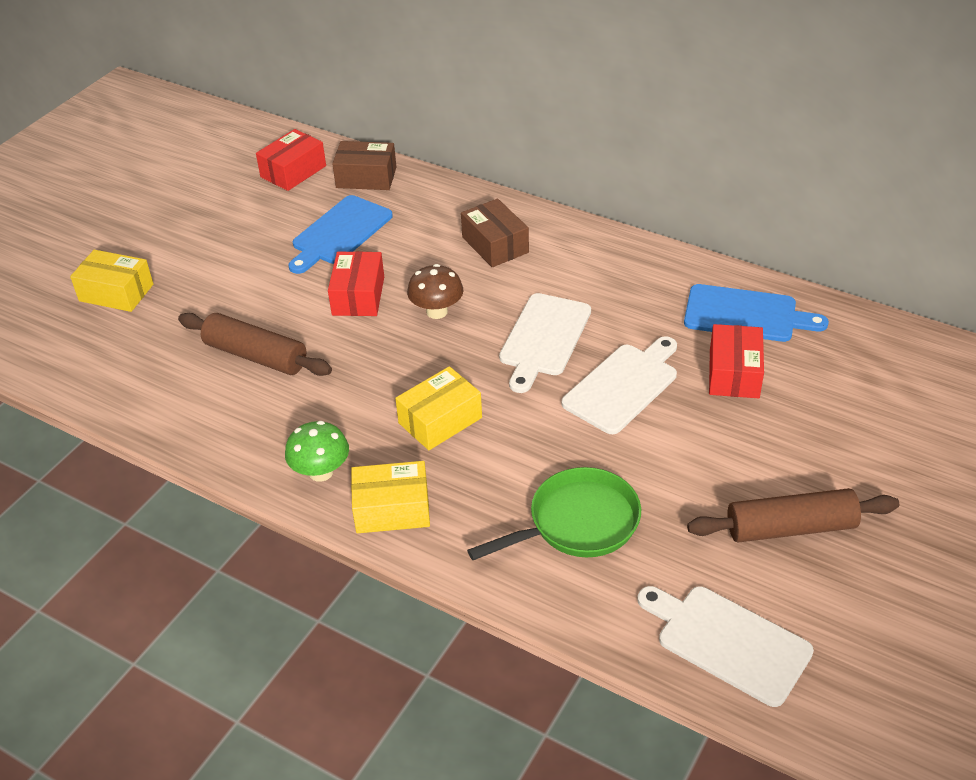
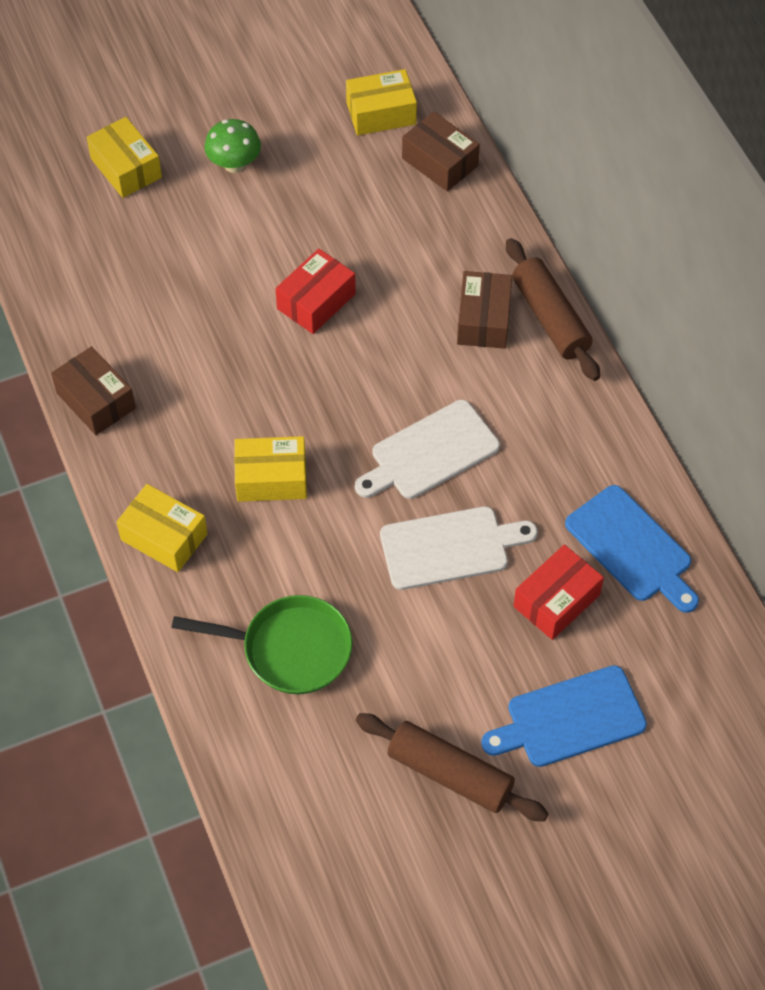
camera: 35 degrees right, 15 degrees up
brown rolling pin [178,313,332,376] -> brown rolling pin moved to [506,238,600,381]
red box [256,129,326,191] -> yellow box [346,69,417,135]
green mushroom [285,421,349,482] -> green mushroom moved to [204,119,261,173]
blue cutting board [288,195,393,274] -> blue cutting board moved to [481,665,647,767]
brown mushroom [407,264,463,319] -> none
white cutting board [637,586,814,707] -> none
none -> brown box [51,346,136,435]

